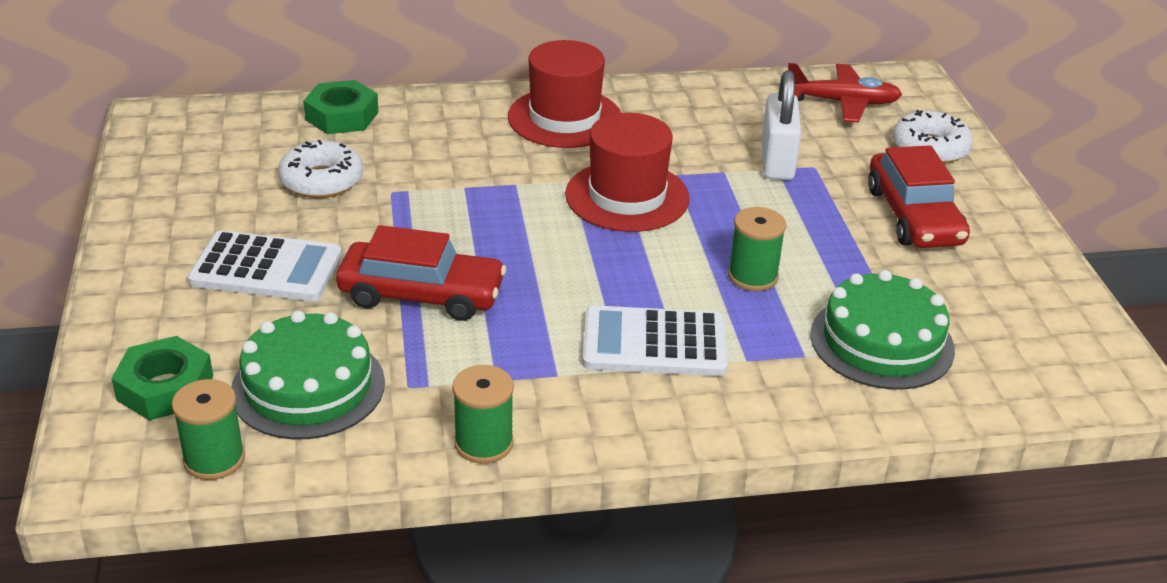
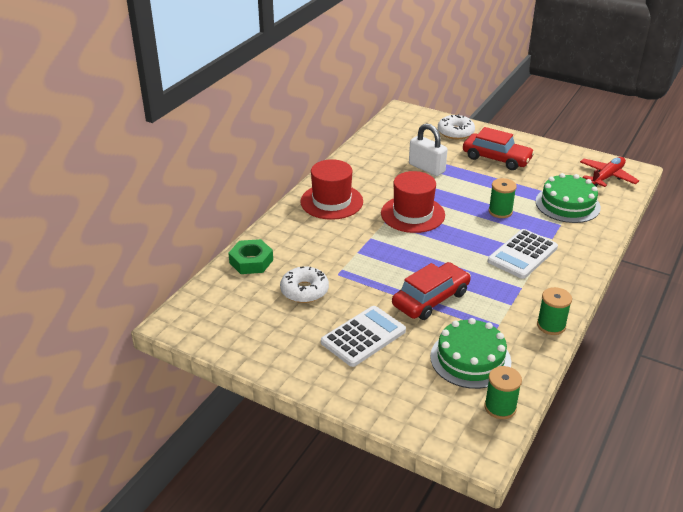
camera: 50 degrees left, 0 degrees up
green nut [111,336,213,421] -> none
red plane [788,63,902,122] -> red plane moved to [580,157,639,187]

